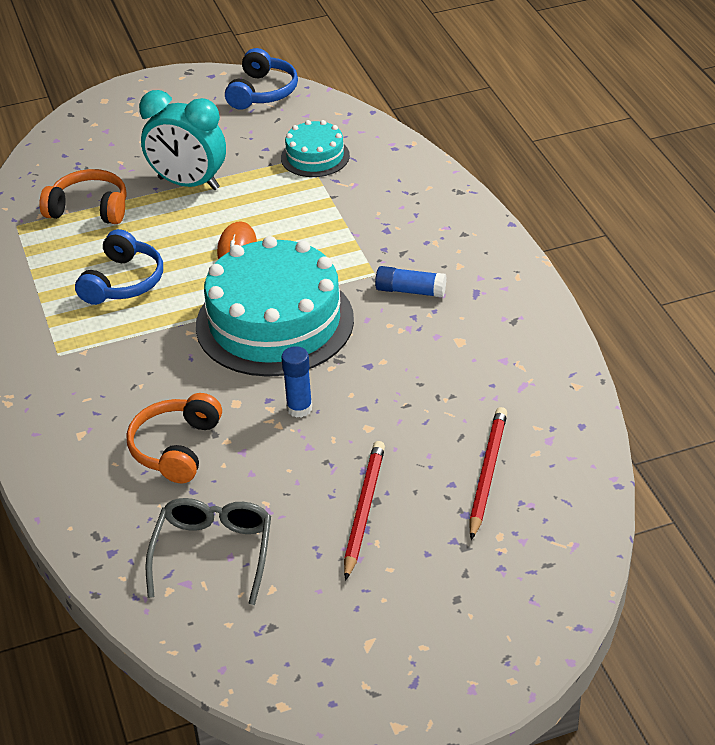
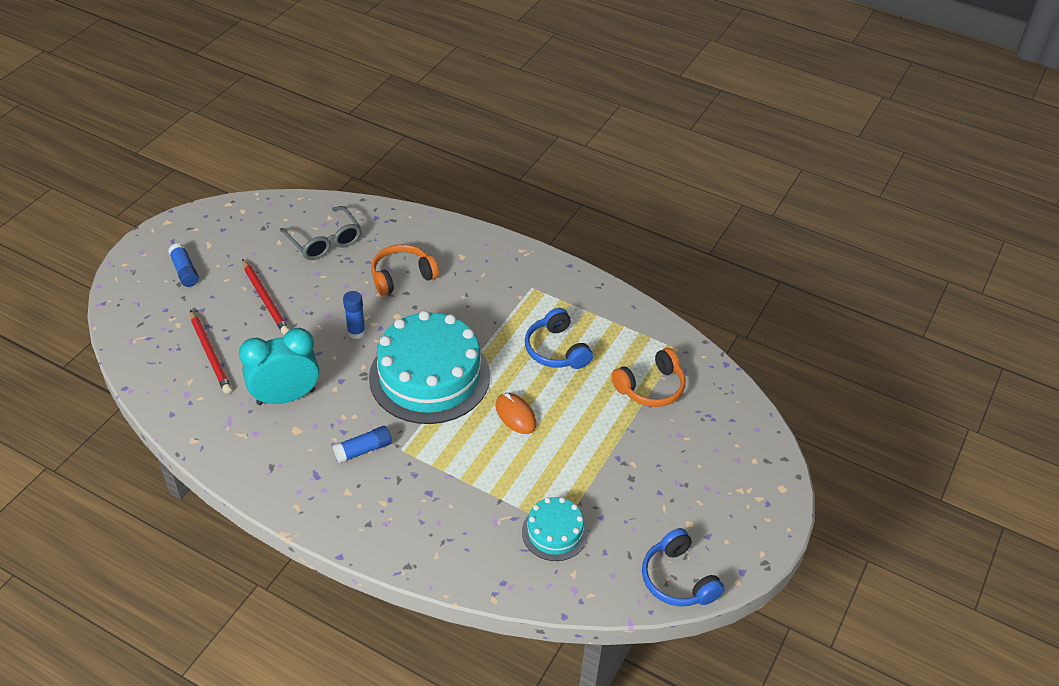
camera: 135 degrees right, 5 degrees up
orange headphones [127,393,222,483] -> orange headphones turned 90 degrees counterclockwise [371,244,439,296]
turquoise clock [139,90,226,190] -> turquoise clock moved to [239,328,319,405]
none -> blue glue stick [168,243,199,287]

